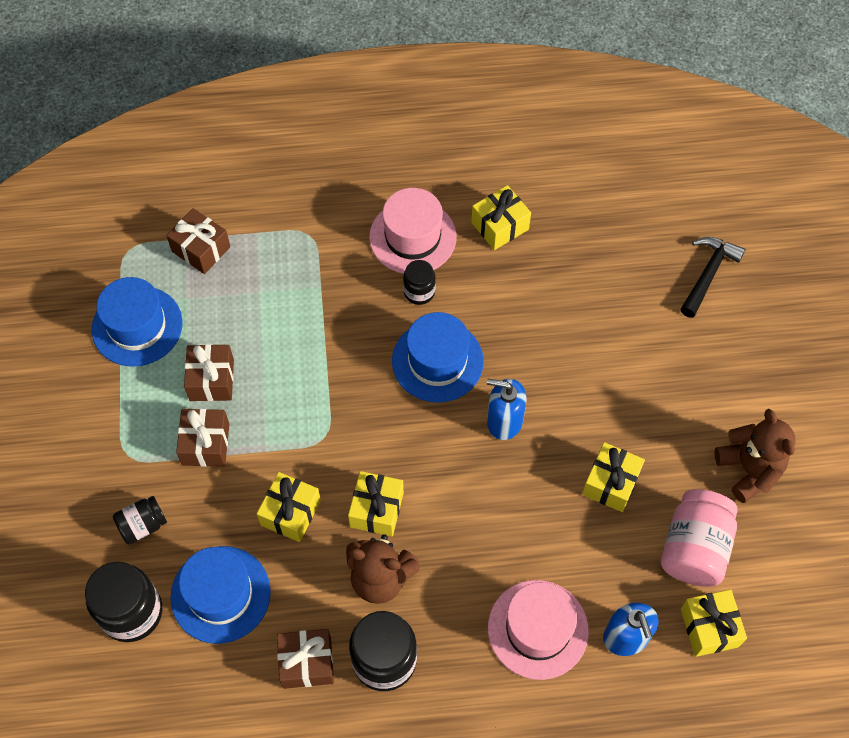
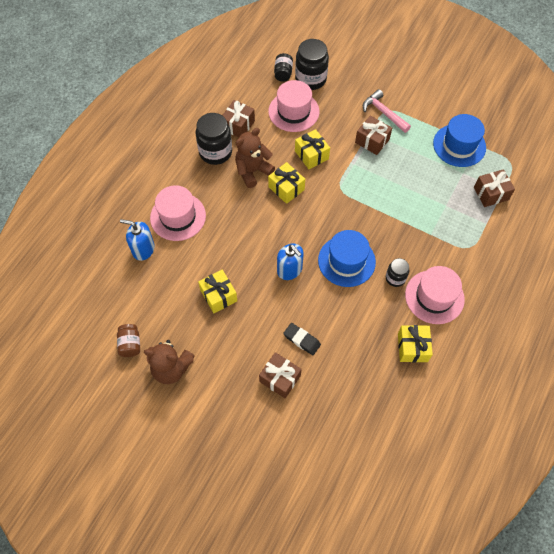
camera: 125 degrees right, 0 degrees up
black jar [113,496,167,544] -> black jar moved to [274,53,293,82]
blue hat [170,546,271,644] -> pink hat [268,80,319,132]
brown gift [184,344,234,401] -> brown gift moved to [259,352,301,398]
blue soap dispenser [487,379,527,440] -> blue soap dispenser turned 90 degrees clockwise [277,244,304,280]
pink jar [661,489,738,587] -> none
black hammer [680,237,746,318] -> none
yellow gift [681,589,747,657] -> none
none -> brown jar [117,324,140,357]
none -> black eraser [283,323,321,355]
none -> pink hammer [363,89,411,133]

